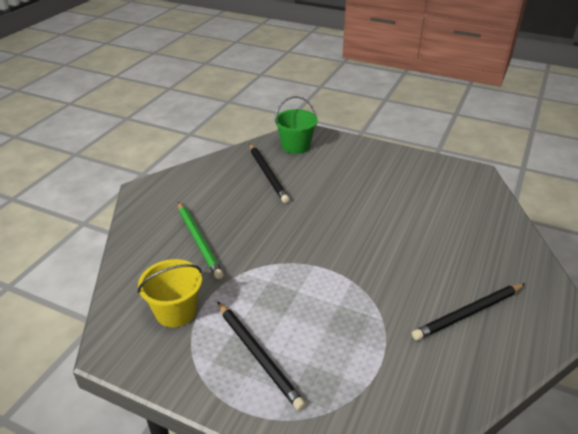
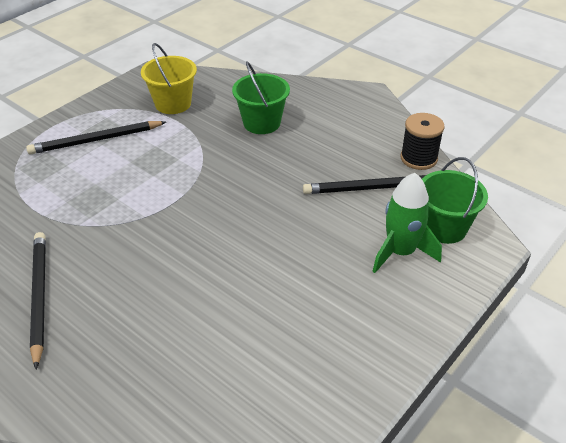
camera: 105 degrees right, 5 degrees up
green pencil [178,202,223,279] -> green bucket [232,61,290,134]
none -> green rocket [373,173,442,273]
none -> black spool [401,113,445,170]

